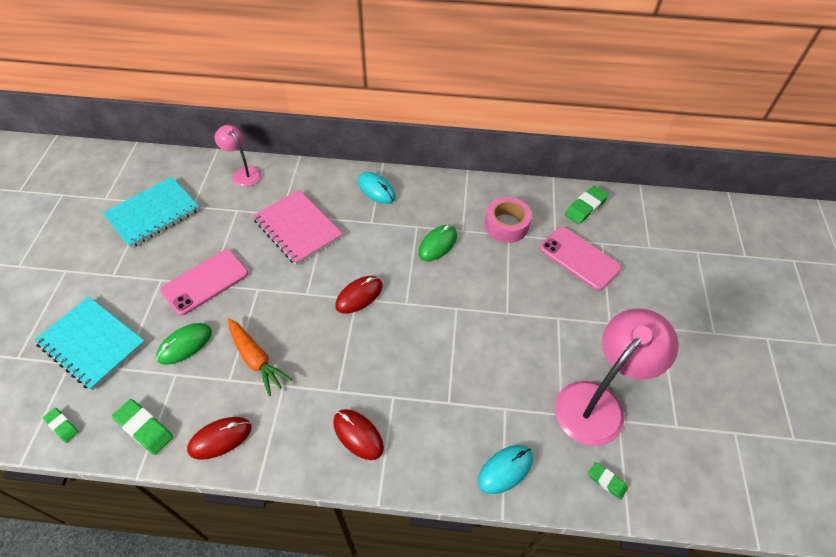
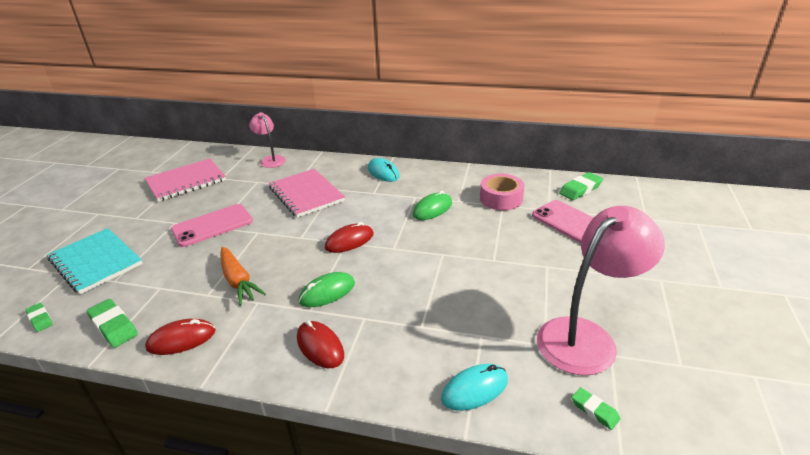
camera: 10 degrees right, 20 degrees down
turquoise notebook [103,177,200,248] -> pink notebook [145,158,226,202]
green mouse [156,323,212,365] -> green mouse moved to [299,272,355,307]

